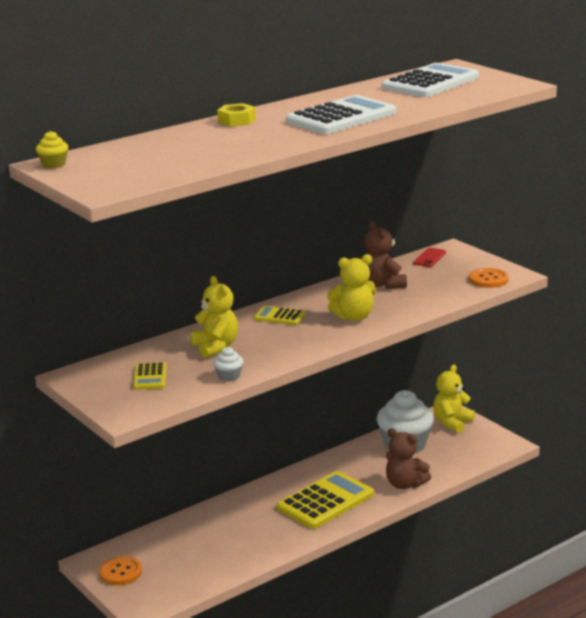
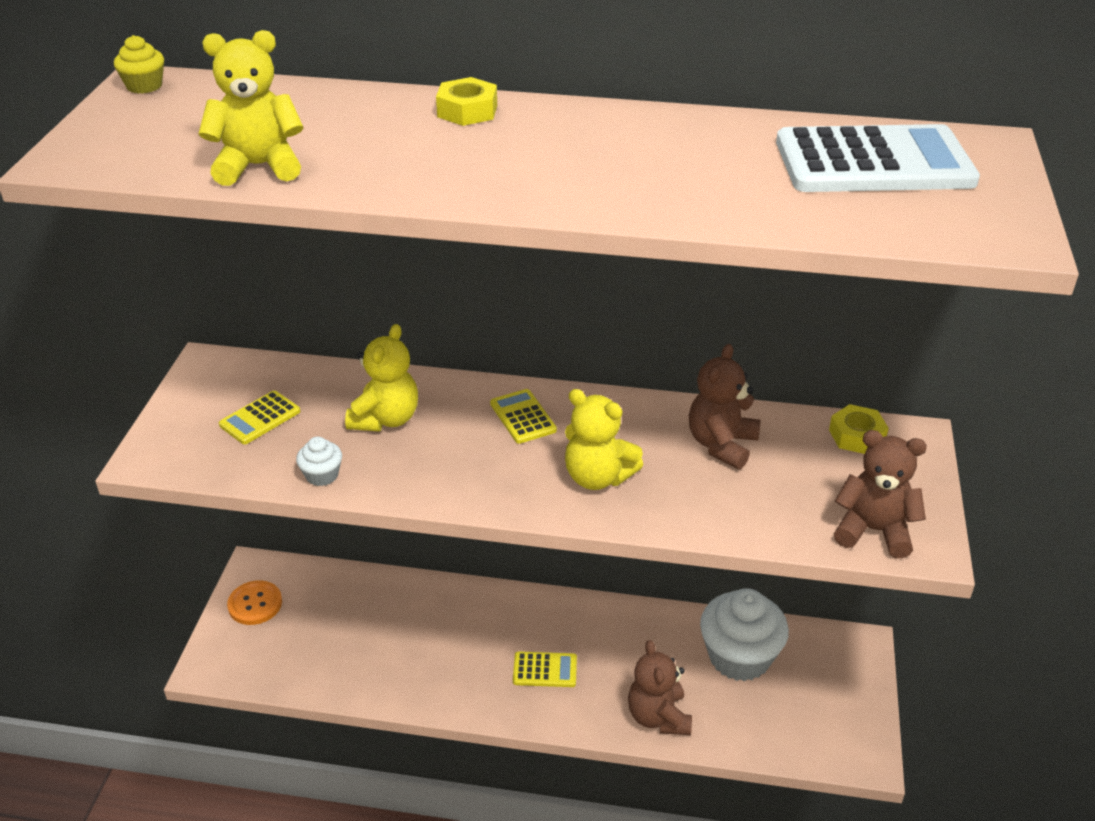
camera: 45 degrees right, 15 degrees up
yellow calculator [277,471,374,529] -> yellow calculator [513,651,577,687], size x0.50
white calculator [286,95,396,134] -> none
red phone [413,248,446,267] -> yellow nut [829,404,889,454]
yellow teddy bear [433,365,475,433] -> yellow teddy bear moved to [199,30,304,186]
orange button [469,268,509,288] -> brown teddy bear [834,430,927,558]

